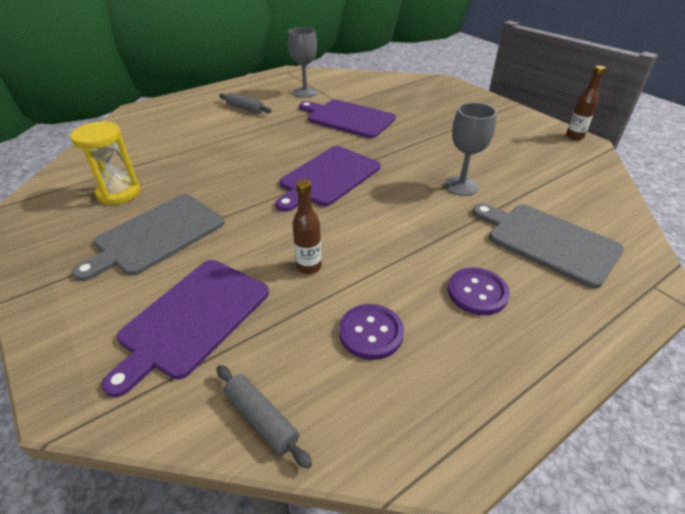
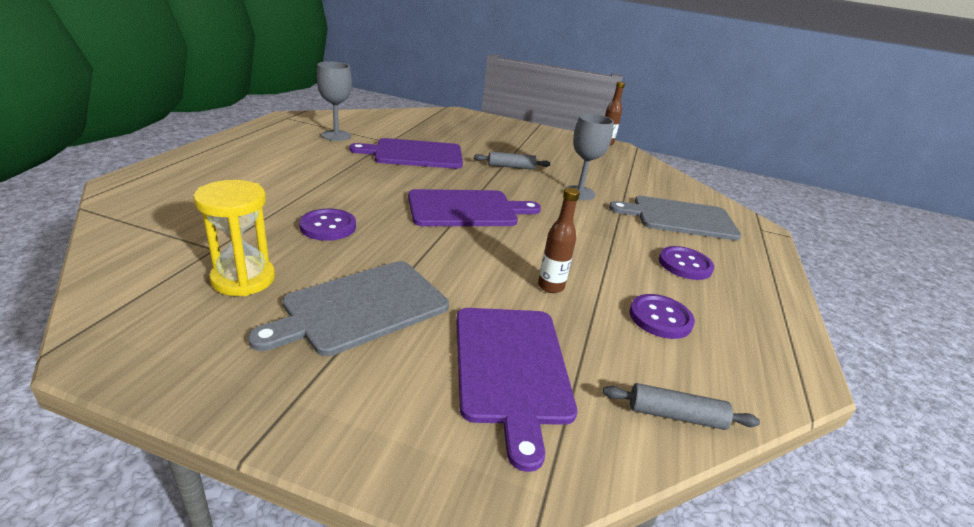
camera: 40 degrees left, 10 degrees down
grey cutting board [72,194,225,281] -> grey cutting board turned 45 degrees clockwise [248,261,449,356]
grey rolling pin [219,92,272,114] -> grey rolling pin moved to [474,151,551,170]
purple cutting board [275,146,381,212] -> purple cutting board turned 105 degrees counterclockwise [408,189,541,226]
none -> purple button [299,209,356,241]

